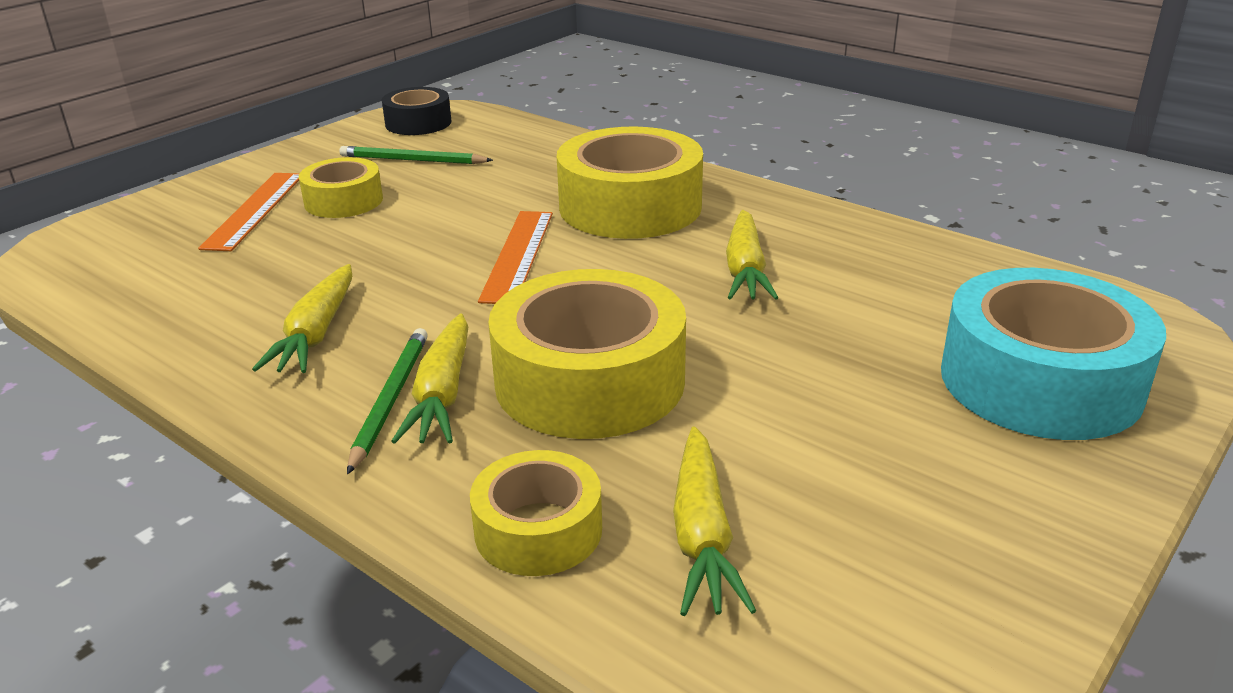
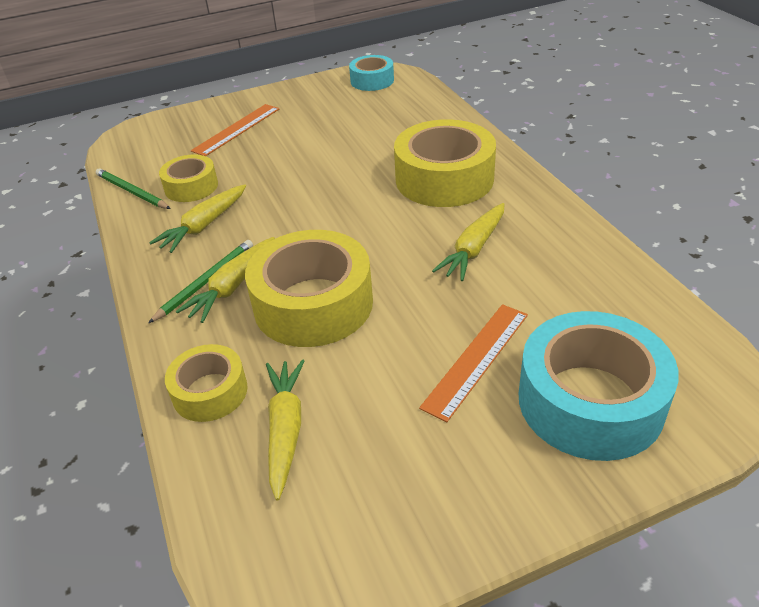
camera: 30 degrees right, 10 degrees up
yellow tape [299,157,383,218] -> yellow tape moved to [159,154,218,202]
green pencil [339,146,493,164] -> green pencil moved to [96,168,171,209]
black tape [382,87,451,135] -> turquoise tape [349,55,394,91]
orange ruler [478,211,553,304] -> orange ruler moved to [419,304,528,422]
yellow carrot [673,426,756,616] -> yellow carrot turned 150 degrees clockwise [266,360,304,501]

